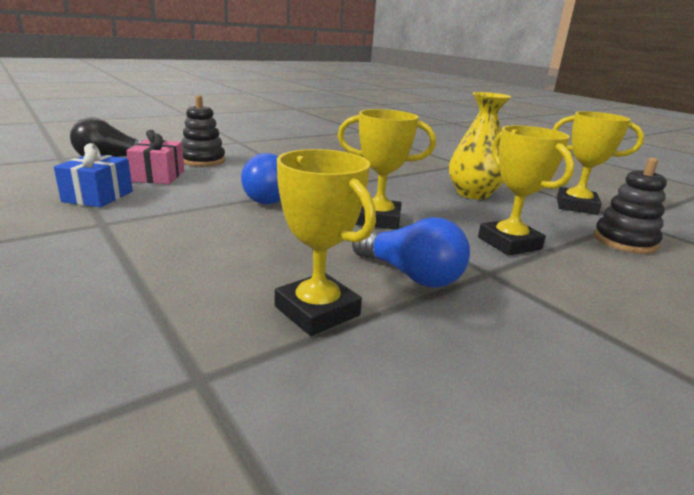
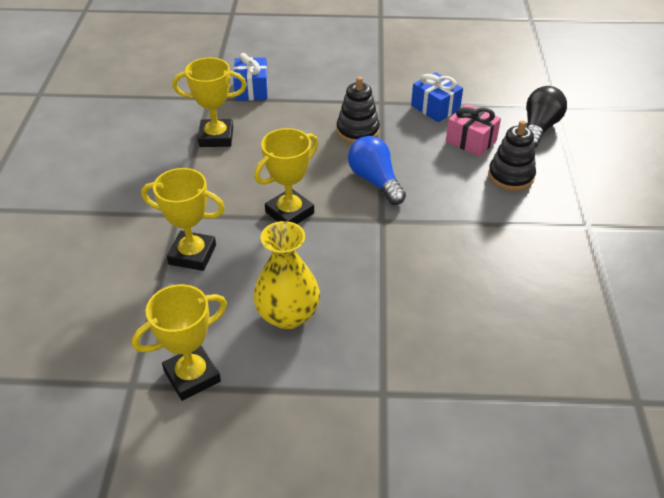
camera: 130 degrees right, 20 degrees up
blue light bulb [352,217,470,288] -> none
black stacking toy [594,158,667,254] -> black stacking toy moved to [337,76,380,143]
none -> blue gift [233,53,268,101]

